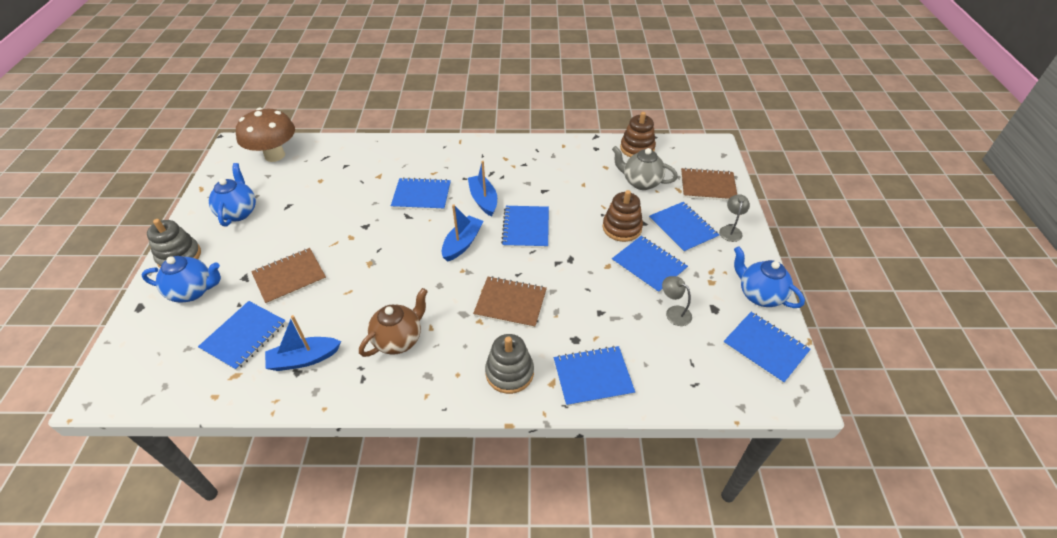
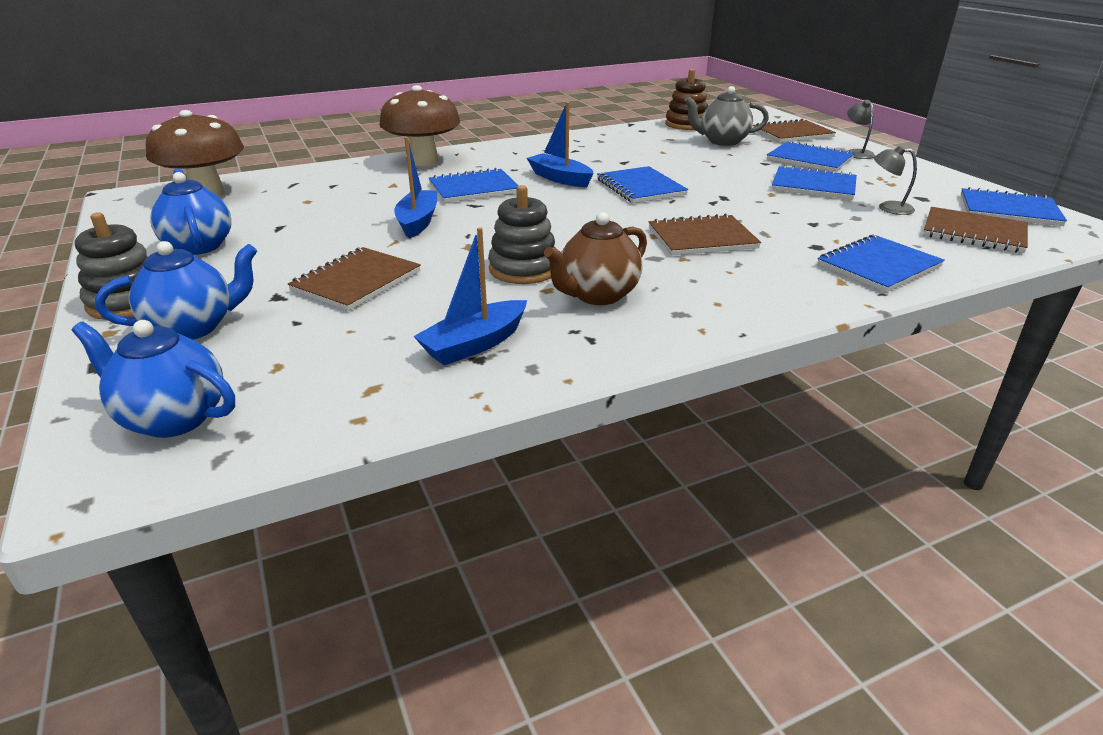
camera: 25 degrees left, 15 degrees down
blue notebook [198,301,286,371] -> none
brown teapot [359,288,428,357] -> brown teapot turned 150 degrees counterclockwise [544,212,647,305]
blue boat [441,204,484,262] -> blue boat moved to [394,137,437,239]
grey stacking toy [485,334,534,394] -> grey stacking toy moved to [488,185,556,284]
brown stacking toy [603,190,643,242] -> none
blue teapot [734,246,805,308] -> blue teapot moved to [72,320,235,438]
none -> brown mushroom [379,85,460,166]
none -> brown notebook [923,207,1028,253]

